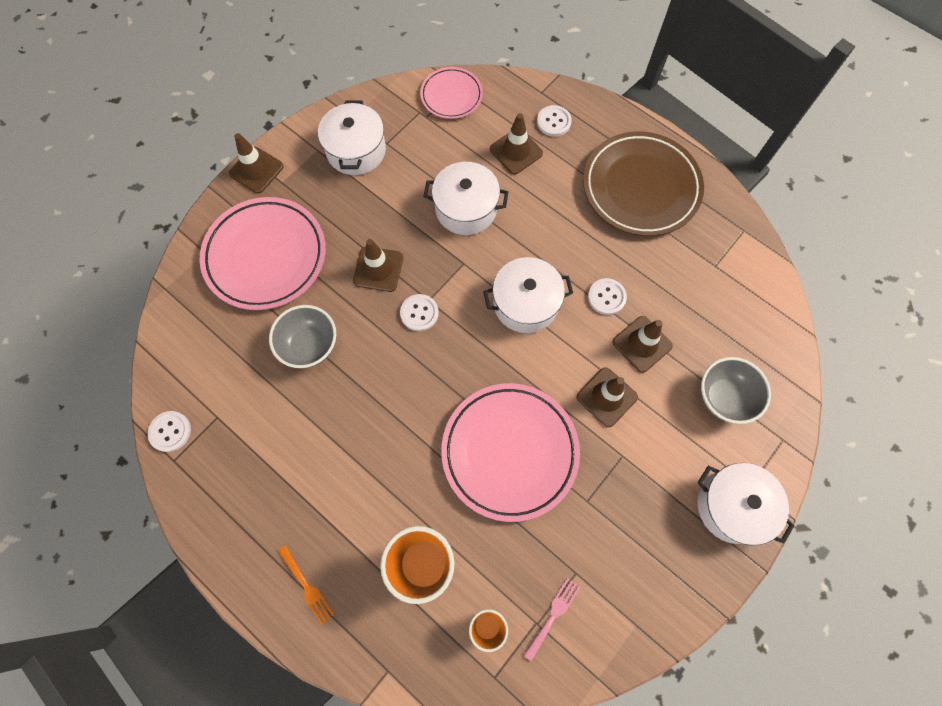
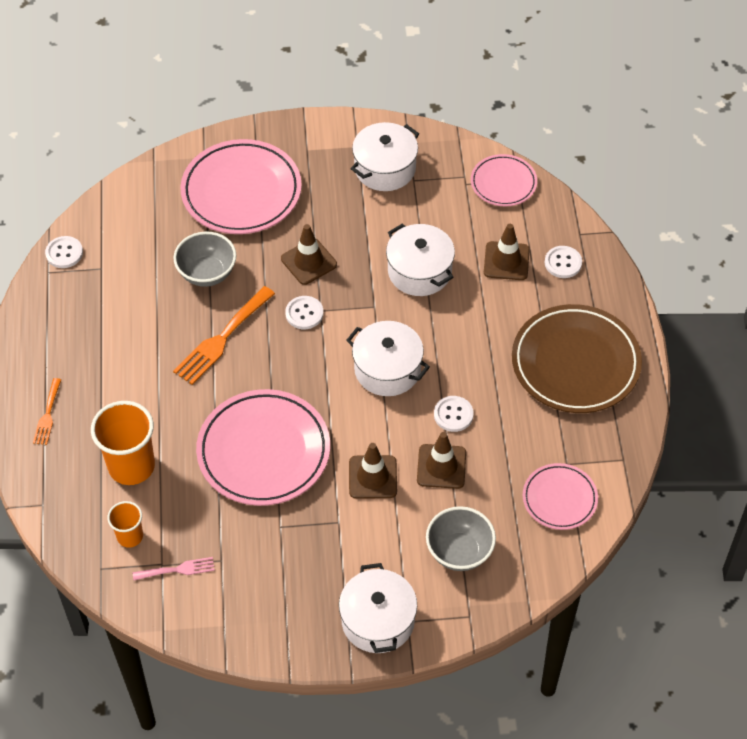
camera: 45 degrees right, 15 degrees down
brown traffic cone [229,133,284,193] -> none
none -> orange fork [173,286,275,385]
none -> pink plate [523,463,598,530]

